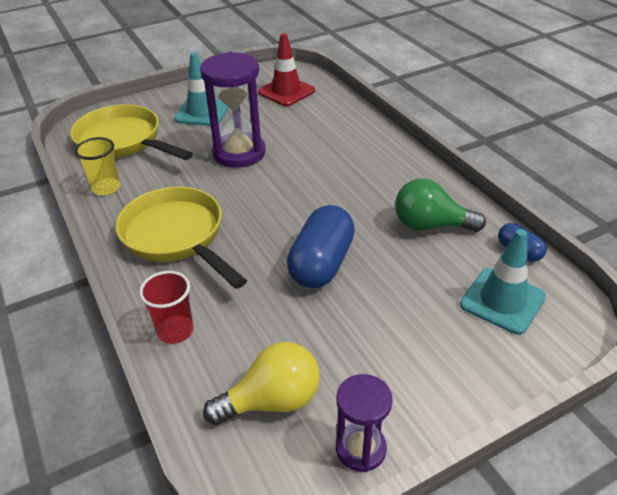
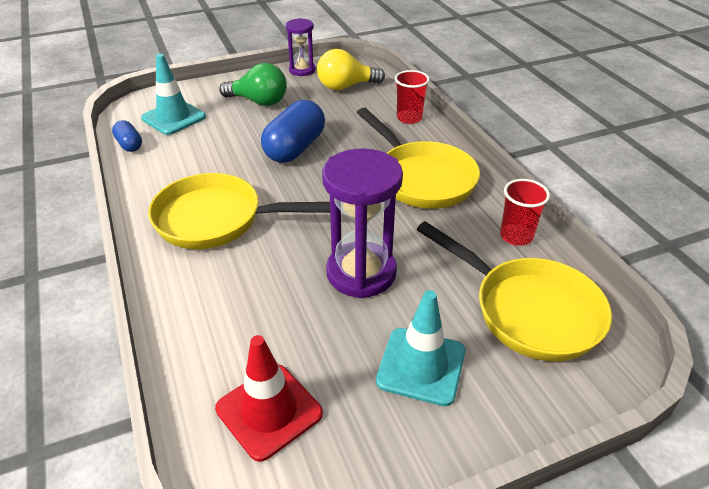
camera: 175 degrees left, 0 degrees up
yellow cup [75,137,120,195] -> red cup [500,179,550,246]
green light bulb [395,179,486,232] -> green light bulb moved to [219,63,287,106]
none -> yellow pan [148,173,330,249]

